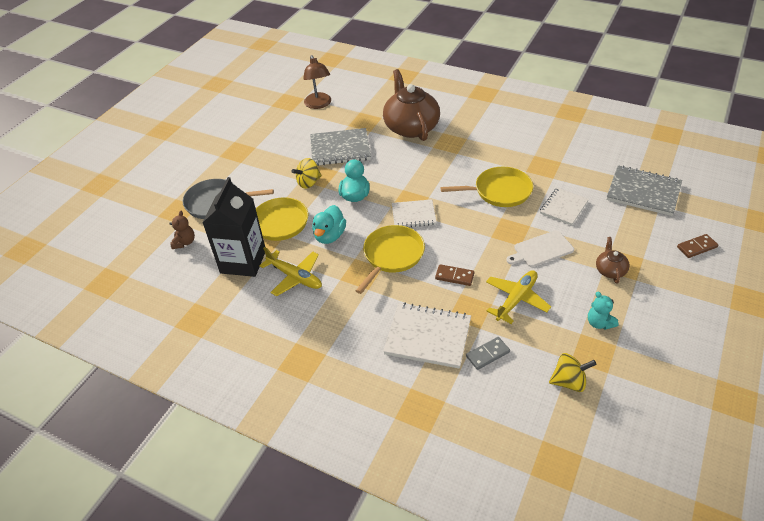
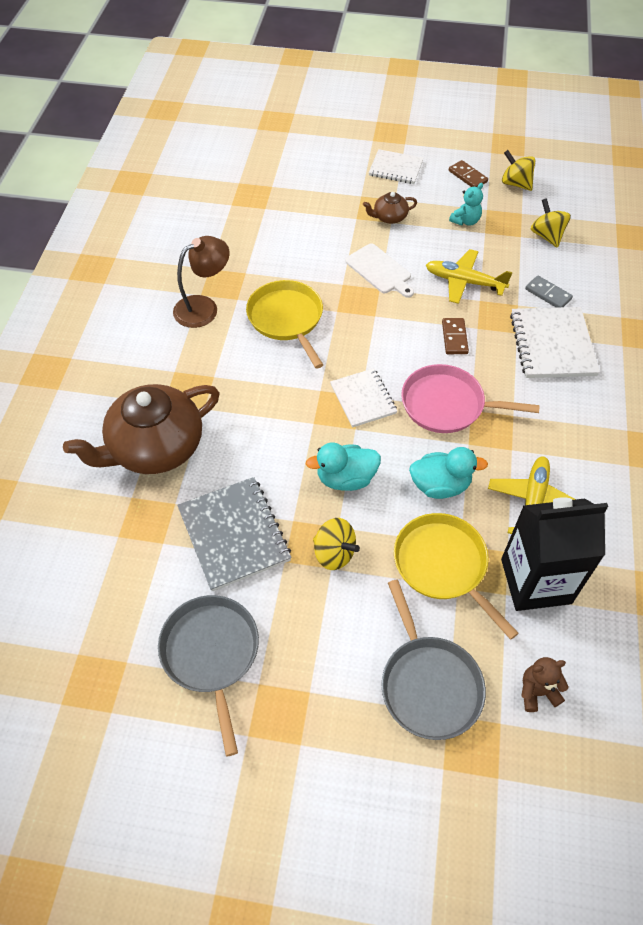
camera: 110 degrees left, 10 degrees up
brown lamp [303,55,331,109] -> brown lamp moved to [173,236,229,328]
yellow pan [356,225,425,294] -> pink pan [401,364,540,433]
white notebook [540,188,589,225] -> white notebook moved to [369,149,423,184]
grey notebook [606,165,682,216] -> none
brown domino [677,234,718,258] -> brown domino moved to [449,160,488,187]
none -> grey pan [158,595,259,756]
none -> yellow spinning top [502,150,536,191]

